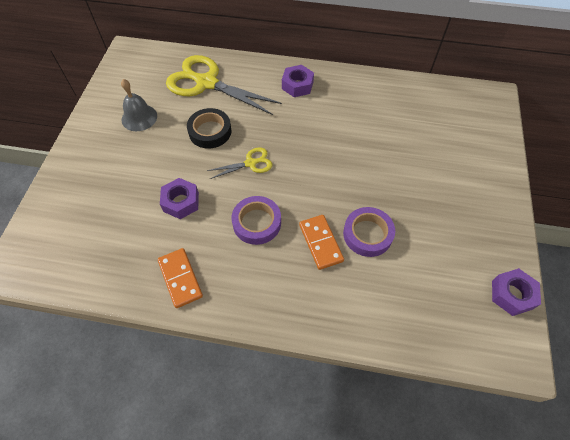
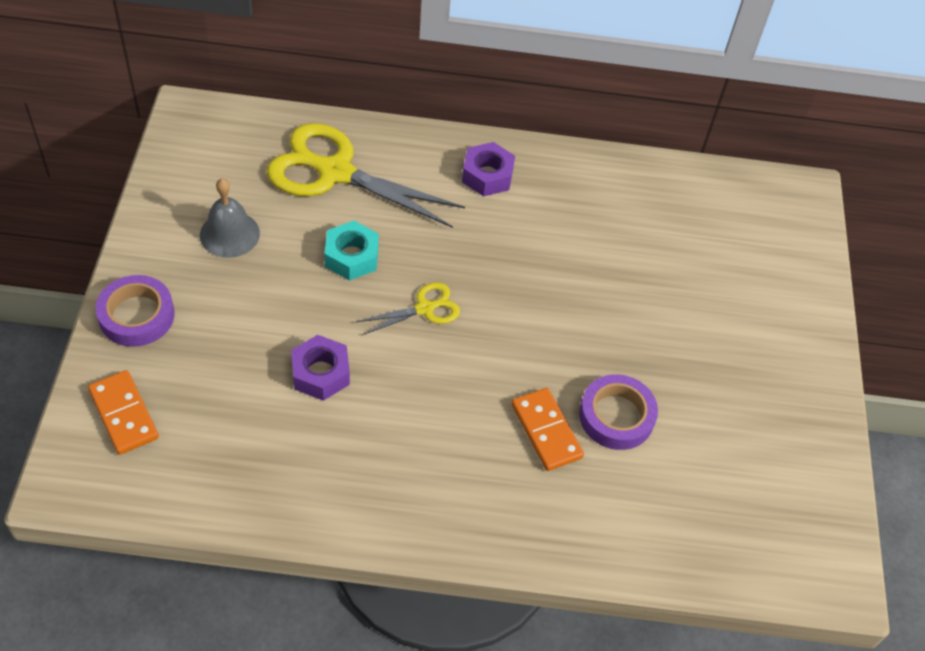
camera: 10 degrees left, 5 degrees down
orange domino [158,248,203,308] -> orange domino moved to [88,370,159,455]
black tape [187,108,231,149] -> turquoise nut [324,221,379,281]
purple tape [232,196,281,245] -> purple tape moved to [96,275,174,347]
purple nut [492,268,541,316] -> none

